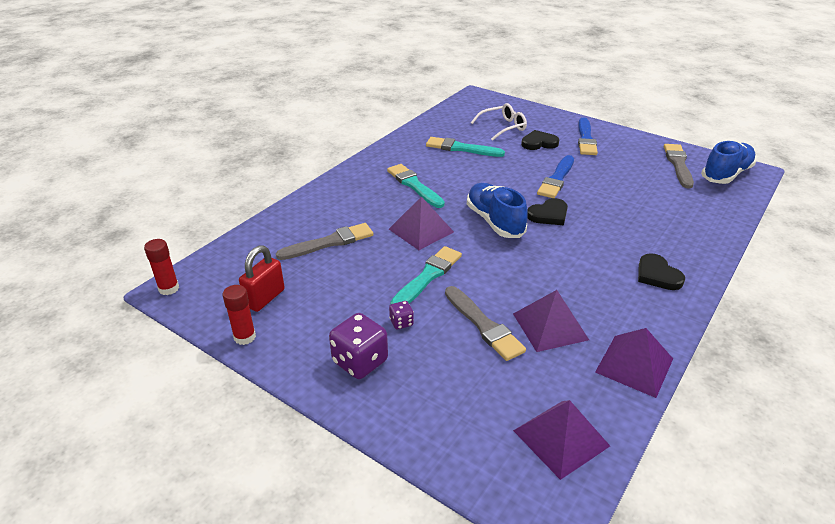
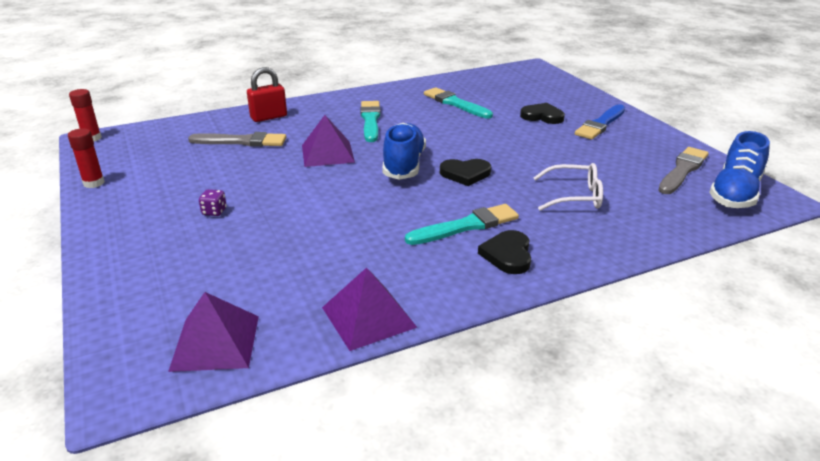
camera: 30 degrees right, 5 degrees down
red padlock [239,245,285,312] -> red padlock moved to [247,67,287,122]
purple dice [329,313,388,379] -> none
turquoise brush [391,246,462,304] -> turquoise brush moved to [405,204,519,245]
grey brush [445,286,526,361] -> none
white glasses [471,103,527,141] -> white glasses moved to [533,163,603,211]
purple pyramid [513,290,589,352] -> none
blue brush [537,155,574,198] -> none
blue shoe [701,141,756,184] -> blue shoe turned 135 degrees clockwise [709,131,770,208]

